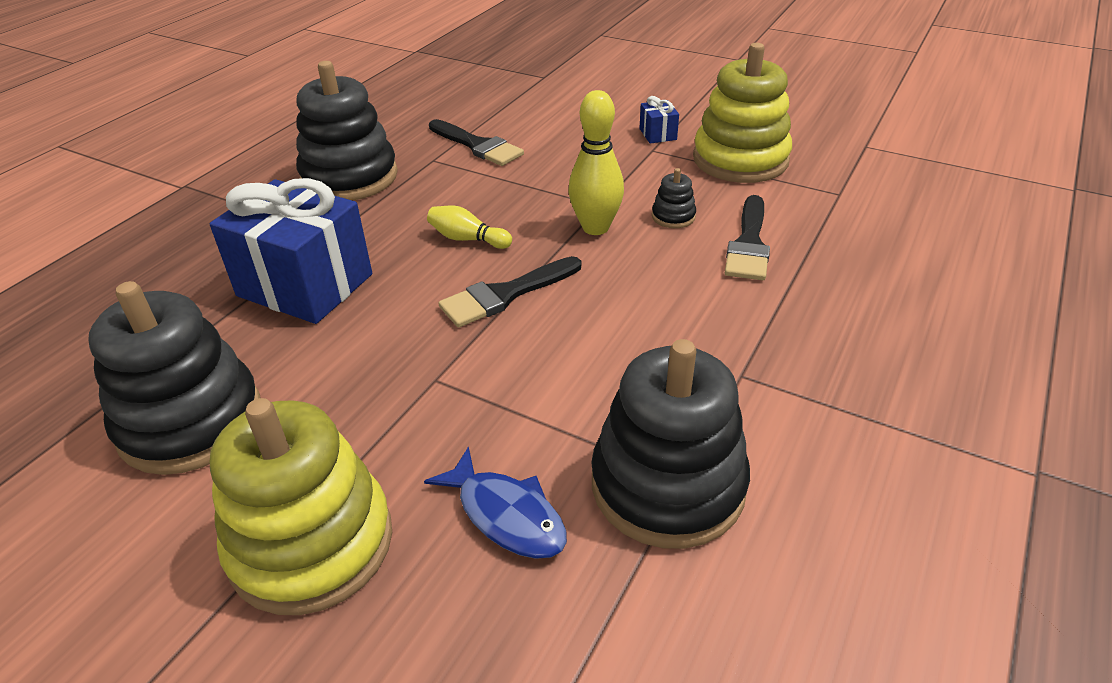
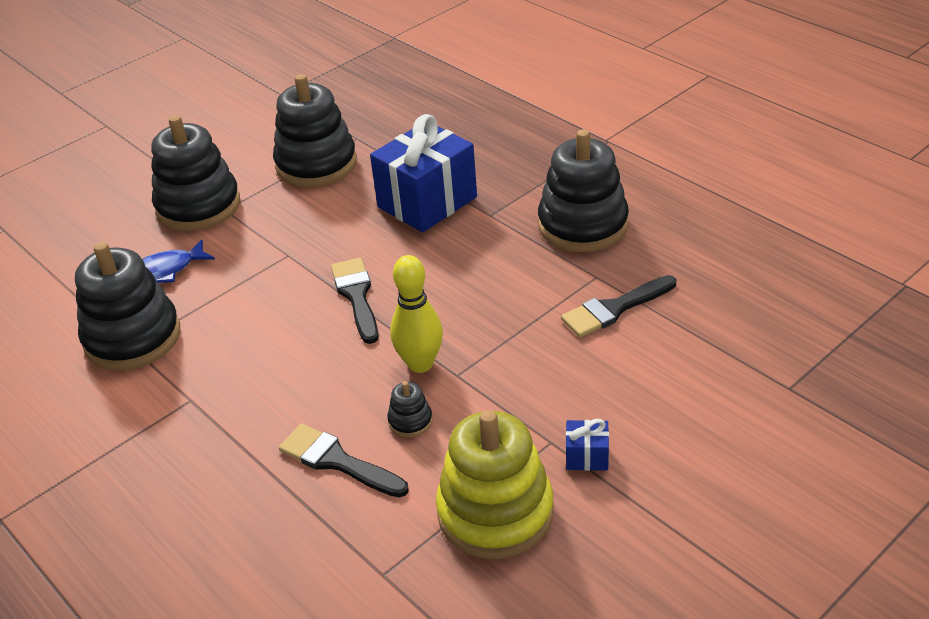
camera: 110 degrees right, 0 degrees up
yellow stacking toy [210,398,392,615] -> black stacking toy [151,115,240,231]
yellow bowling pin [427,205,512,249] -> none

